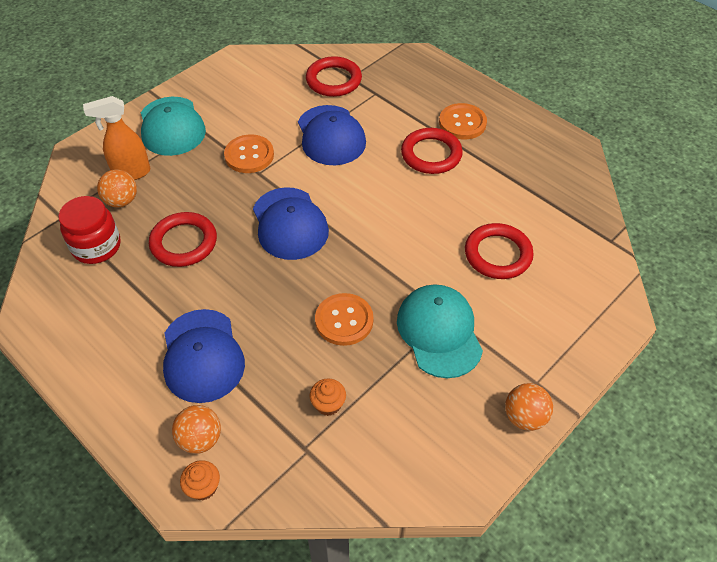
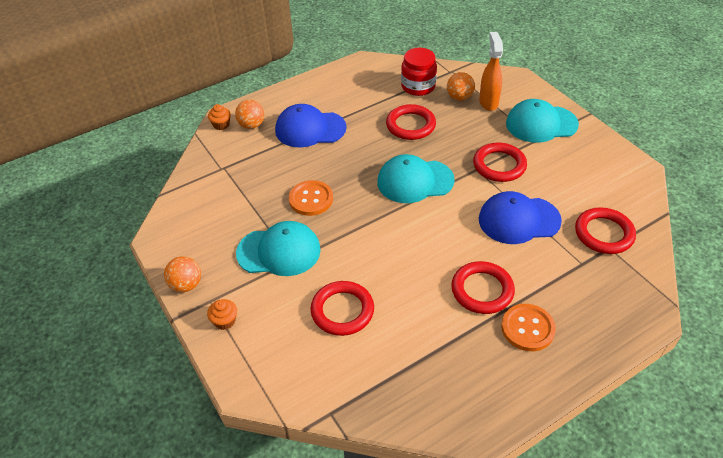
camera: 105 degrees right, 5 degrees down
orange button [224,135,274,173] -> red ring [473,142,527,182]
blue cap [253,187,329,260] -> turquoise cap [377,154,455,203]
orange cupcake [310,378,346,416] -> orange cupcake moved to [207,299,237,330]

